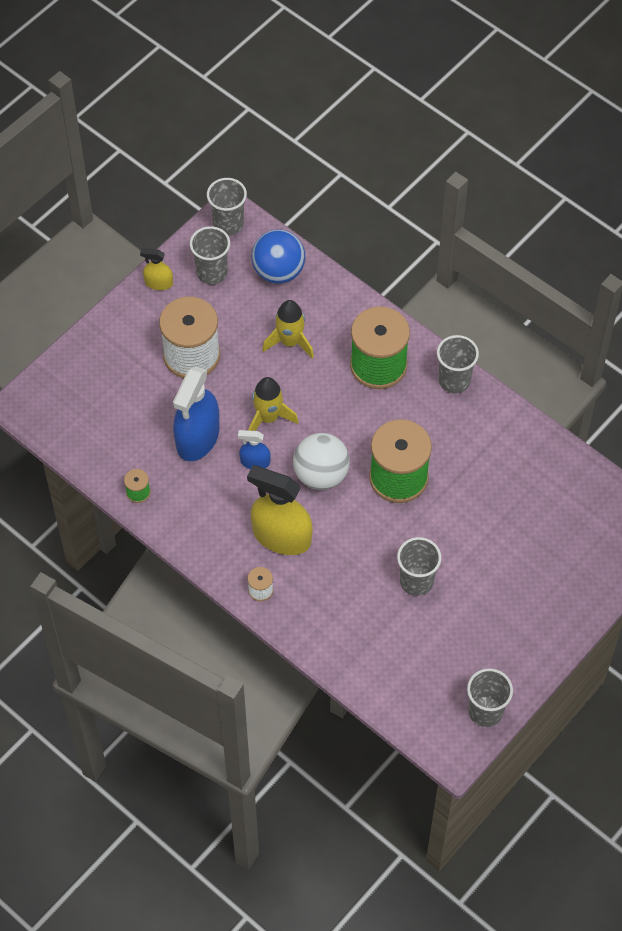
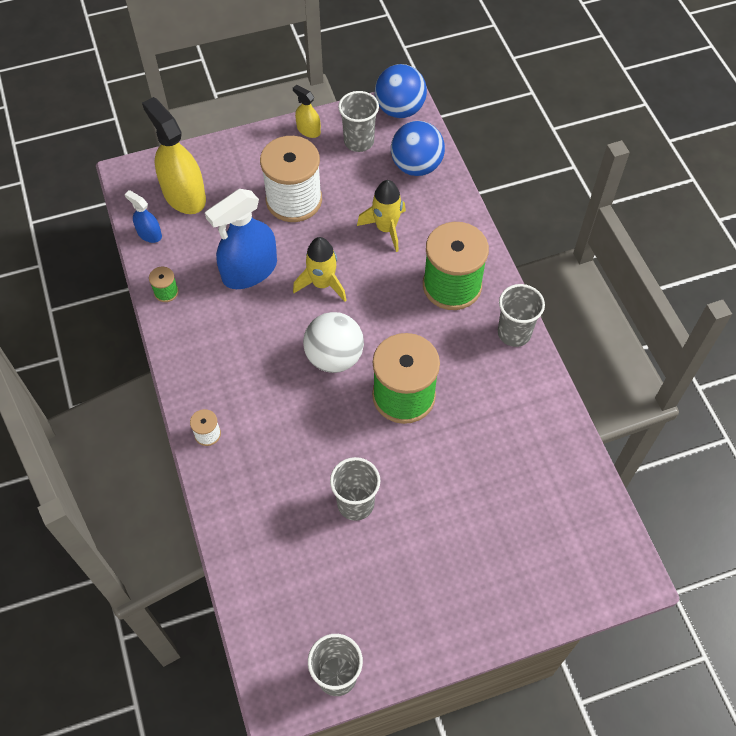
camera: 30 degrees right, 0 degrees up
grey cup [207,178,247,235] -> blue ball [375,64,427,118]
blue spray bottle [238,430,271,469] -> blue spray bottle moved to [125,190,162,243]
yellow spray bottle [247,465,313,555] -> yellow spray bottle moved to [142,97,206,214]

